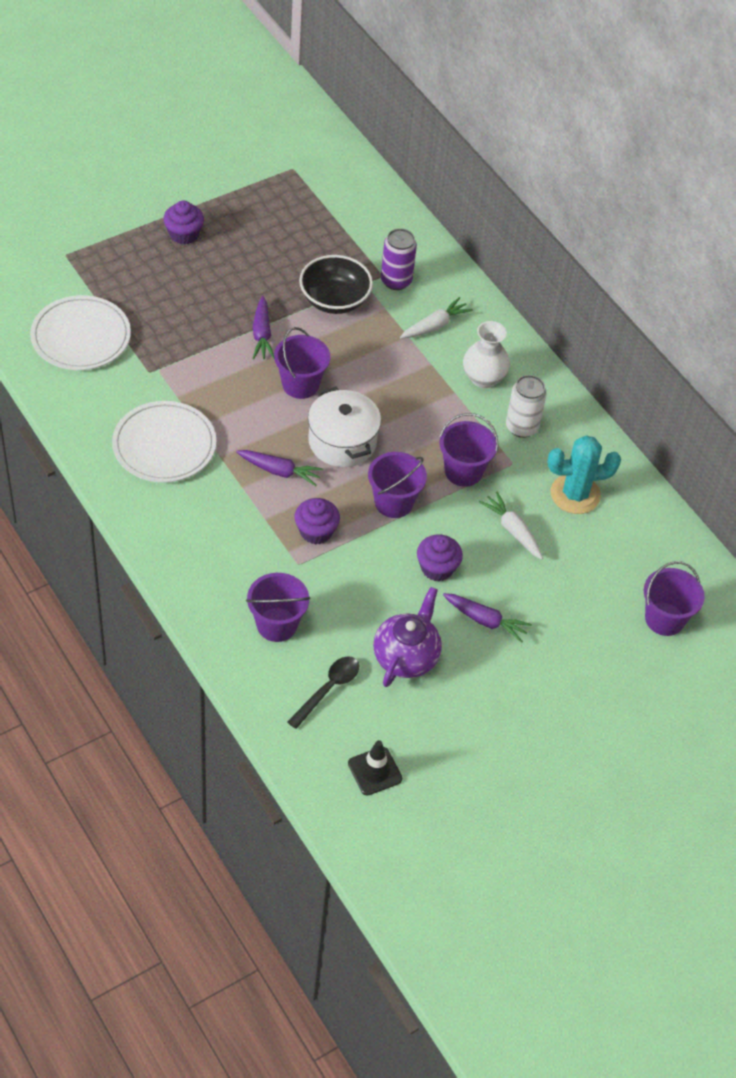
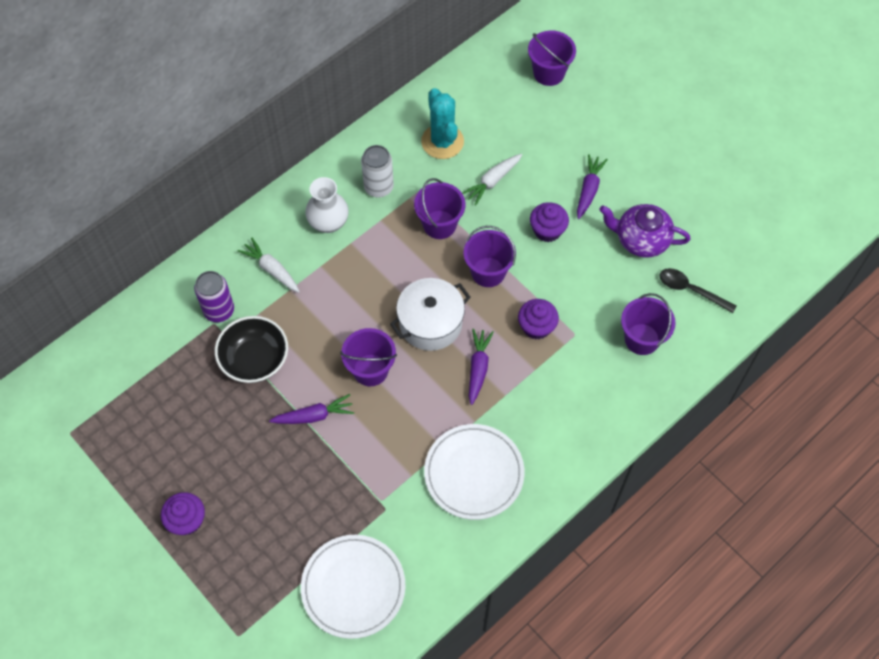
camera: 95 degrees left, 10 degrees up
black traffic cone [348,740,402,796] -> none

